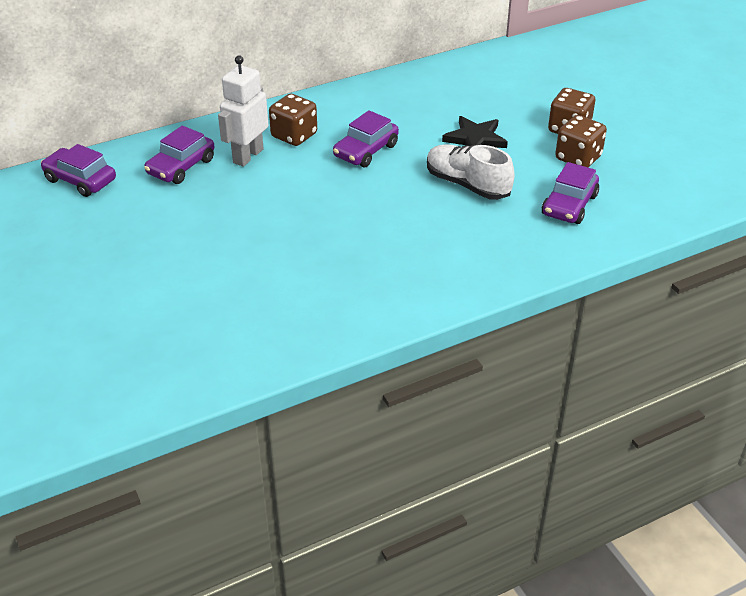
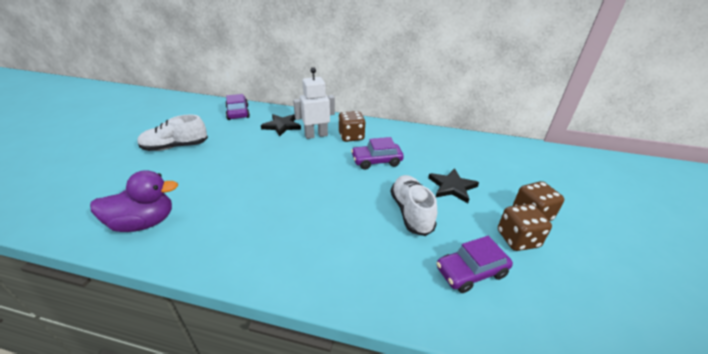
camera: 40 degrees right, 5 degrees down
purple car [144,126,214,184] -> black star [261,114,301,137]
none -> purple duck [90,170,178,232]
none -> white shoe [137,115,208,151]

